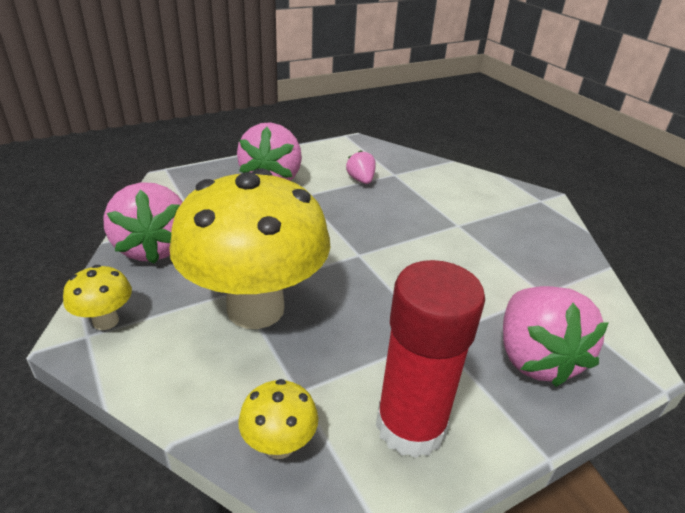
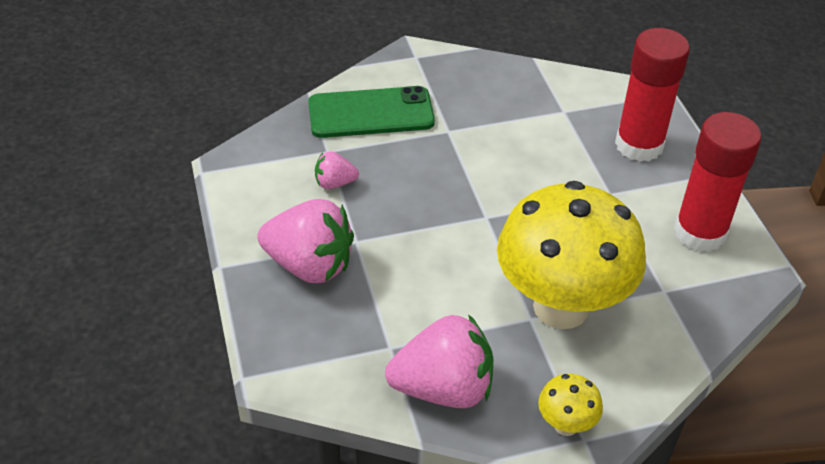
camera: 75 degrees left, 10 degrees up
yellow mushroom [238,379,318,459] -> none
pink strawberry [503,286,608,387] -> red glue stick [615,28,690,162]
none -> green phone [308,86,435,138]

